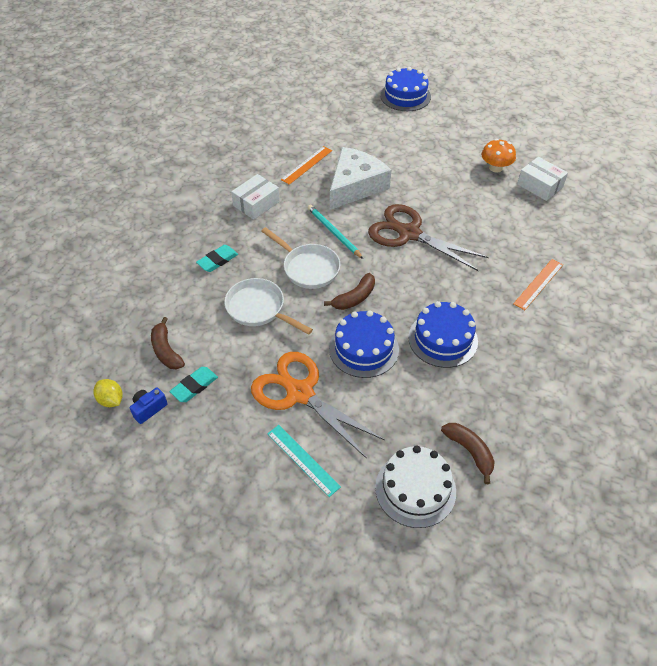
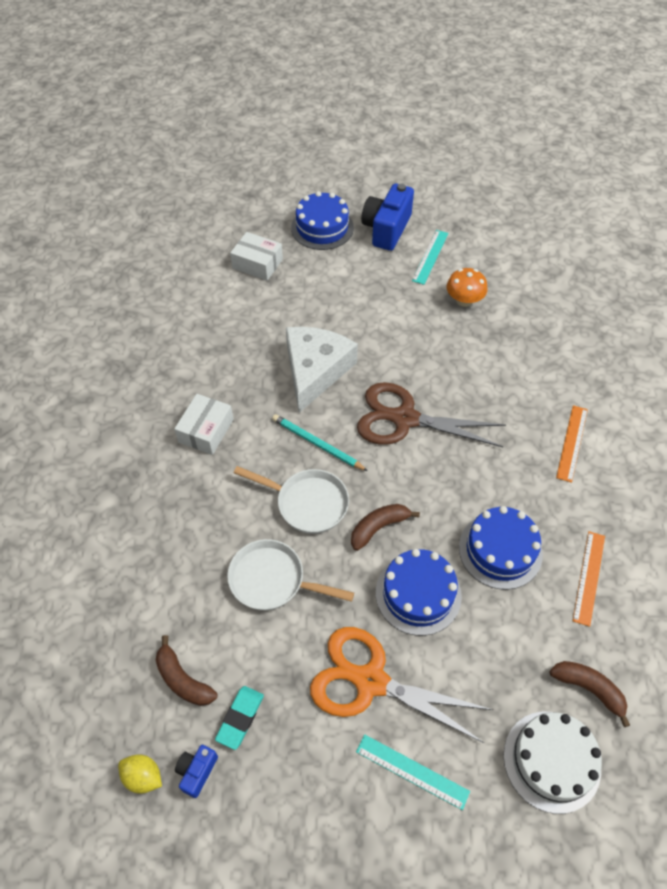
camera: 20 degrees left, 5 degrees up
turquoise eraser [196,245,238,272] -> none
orange ruler [281,146,332,185] -> orange ruler moved to [573,531,605,627]
brown banana [324,273,375,310] -> brown banana turned 150 degrees counterclockwise [351,504,420,551]
white box [517,157,568,201] -> white box moved to [230,232,283,281]
none -> blue camera [361,184,414,251]
none -> turquoise ruler [412,230,448,285]

